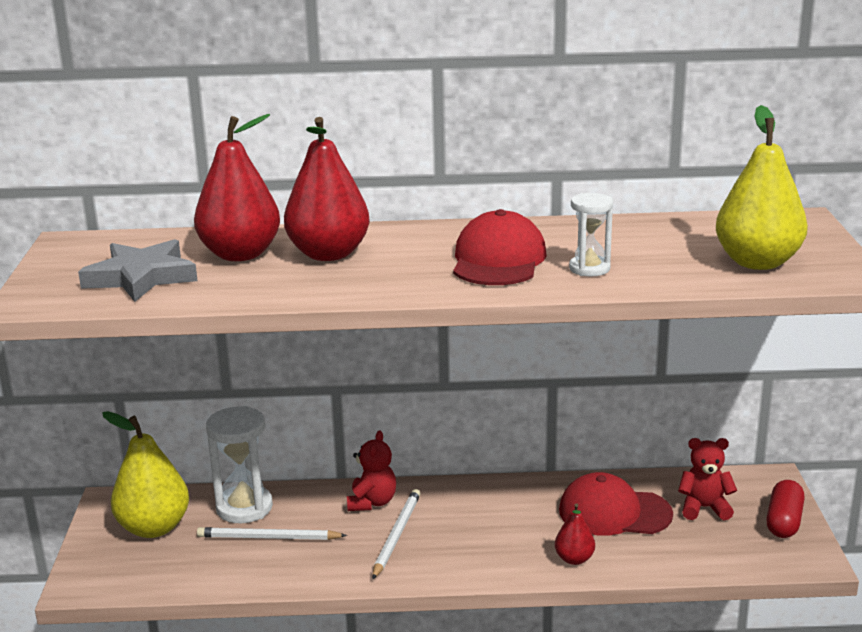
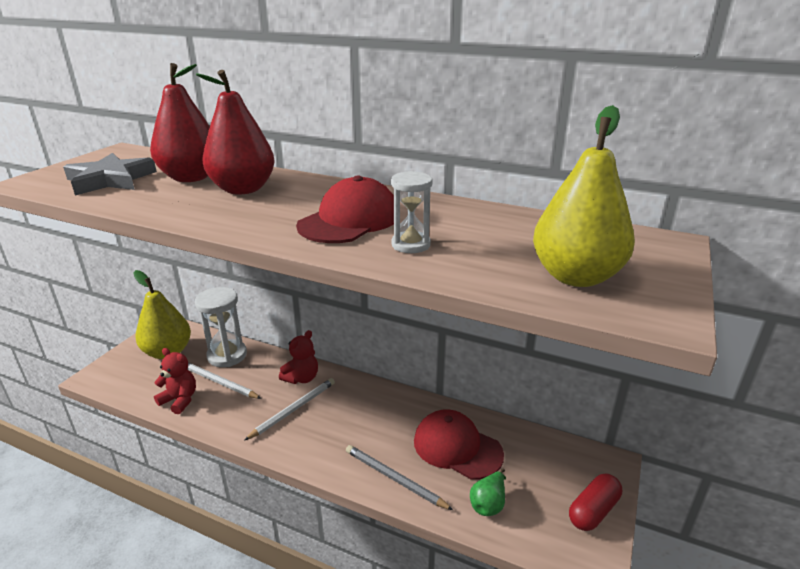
camera: 25 degrees right, 5 degrees up
red pear [555,503,595,565] -> grey pencil [346,445,453,510]
red teddy bear [678,438,737,520] -> red teddy bear moved to [154,348,196,414]
none -> green pear [470,469,506,516]

